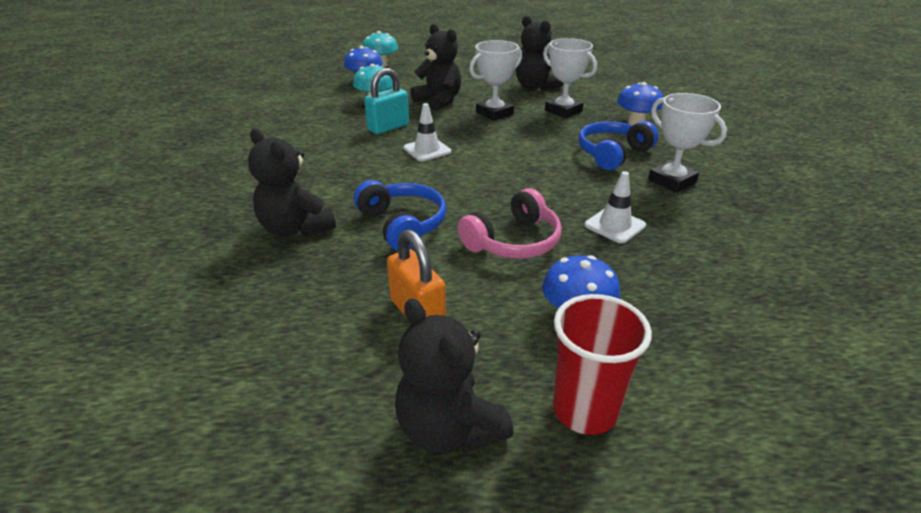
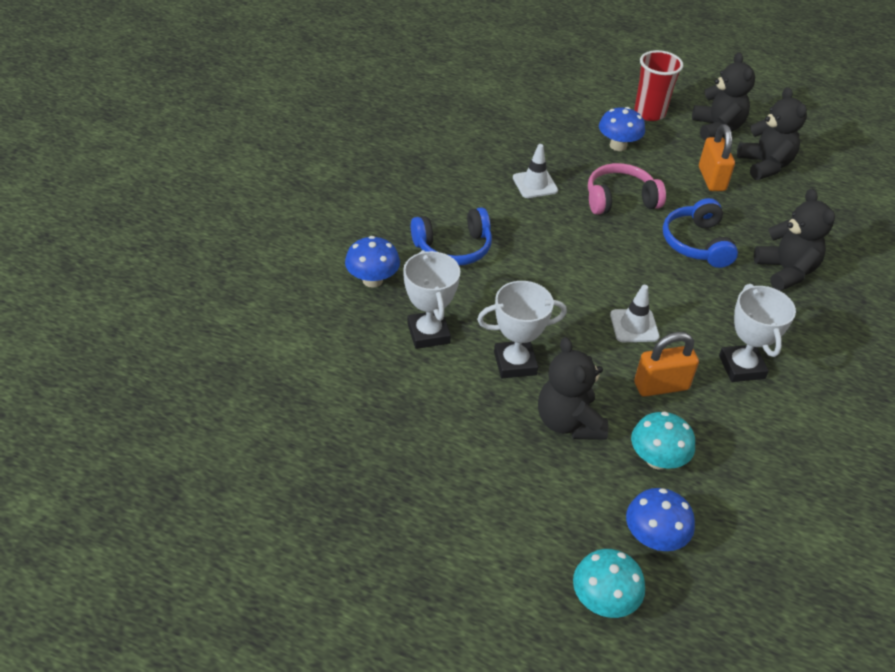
camera: 155 degrees left, 10 degrees up
turquoise padlock [364,68,409,134] -> orange padlock [634,332,699,397]
black teddy bear [516,16,564,91] -> black teddy bear moved to [737,87,807,180]
white trophy [648,93,727,193] -> white trophy moved to [719,284,796,382]

